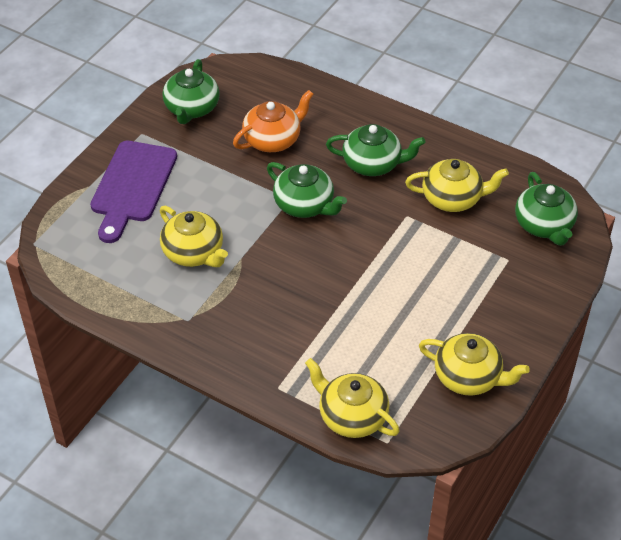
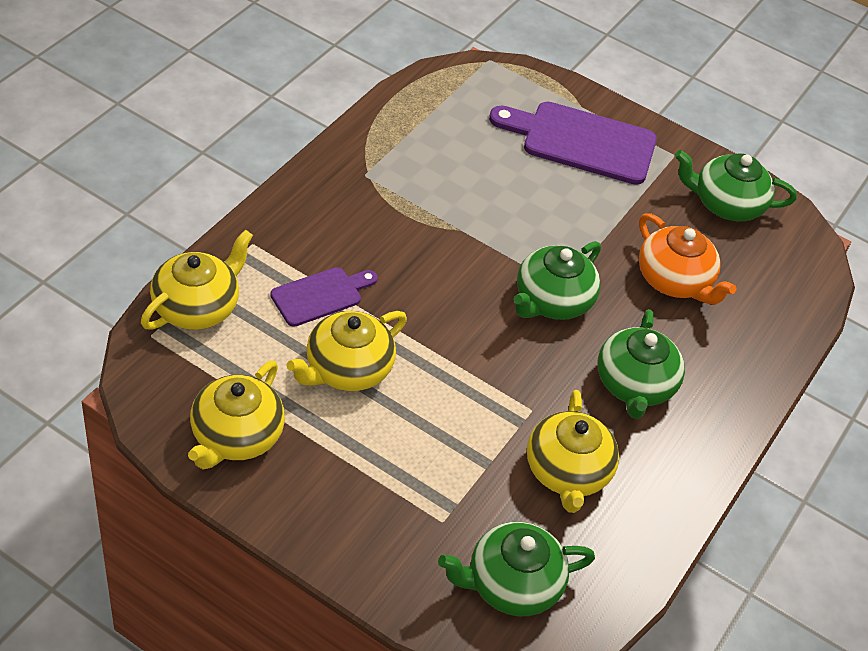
camera: 85 degrees right, 0 degrees up
yellow teapot [160,206,228,267] -> yellow teapot moved to [287,311,407,391]
none -> purple cutting board [270,267,378,327]

